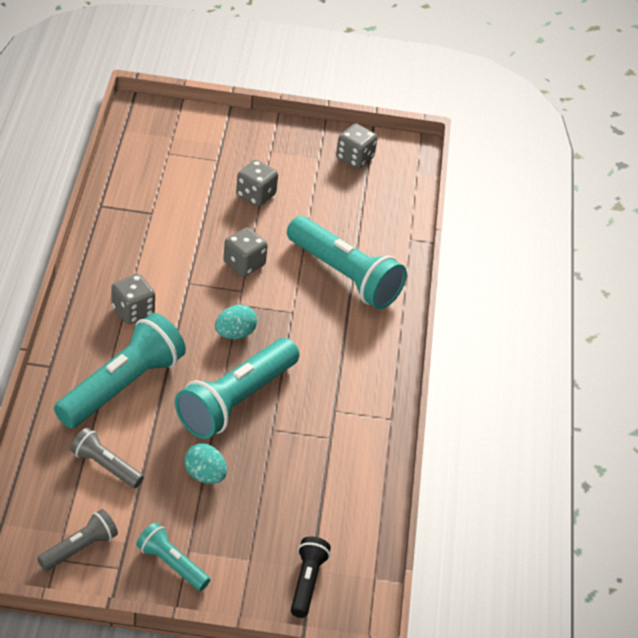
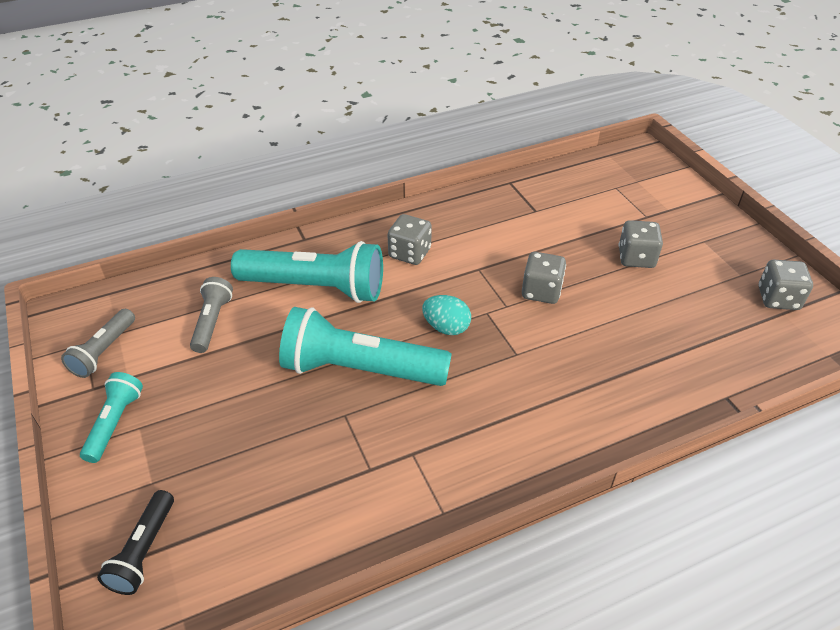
camera: 65 degrees right, 0 degrees up
grey flashlight [37,509,118,571] -> grey flashlight turned 90 degrees clockwise [61,309,135,378]
turquoise egg [184,443,227,484] -> none
turquoise flashlight [287,216,407,309] -> none
black flashlight [291,536,331,618] -> black flashlight turned 120 degrees clockwise [97,490,174,595]

